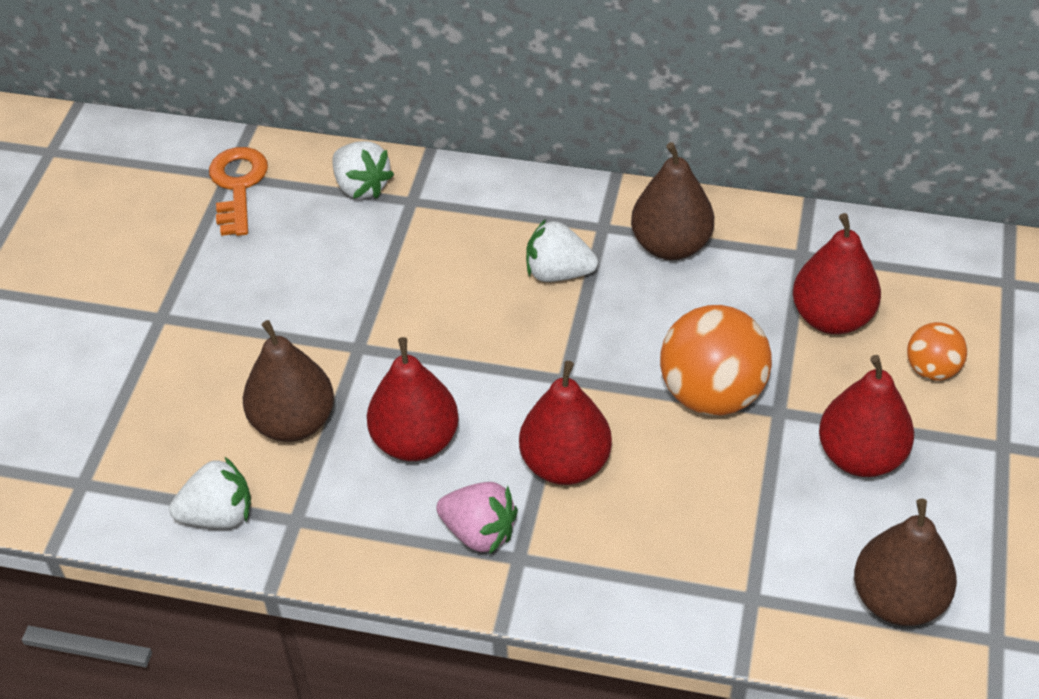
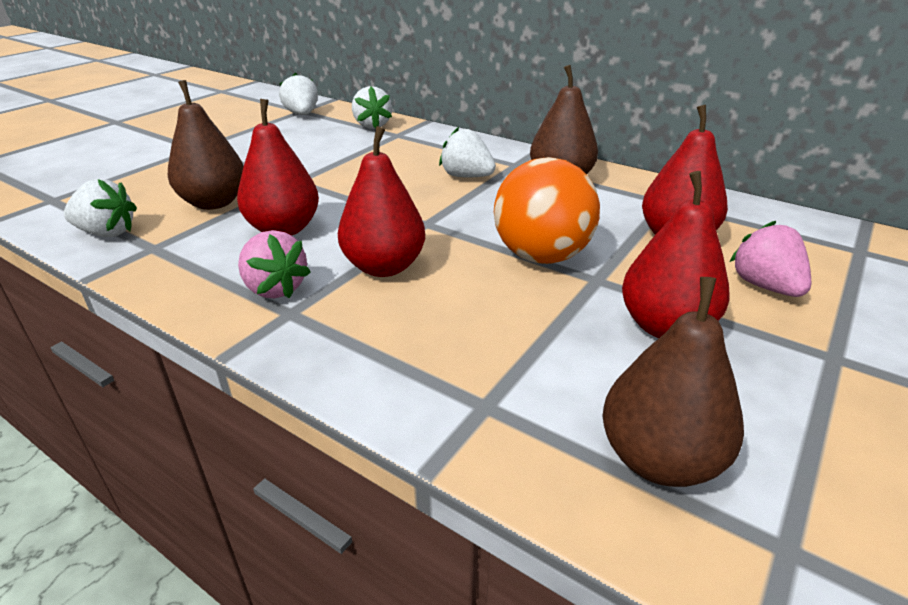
camera: 20 degrees right, 15 degrees down
orange key [209,147,268,236] -> white strawberry [279,73,318,115]
orange ball [907,322,967,381] -> pink strawberry [730,221,811,297]

